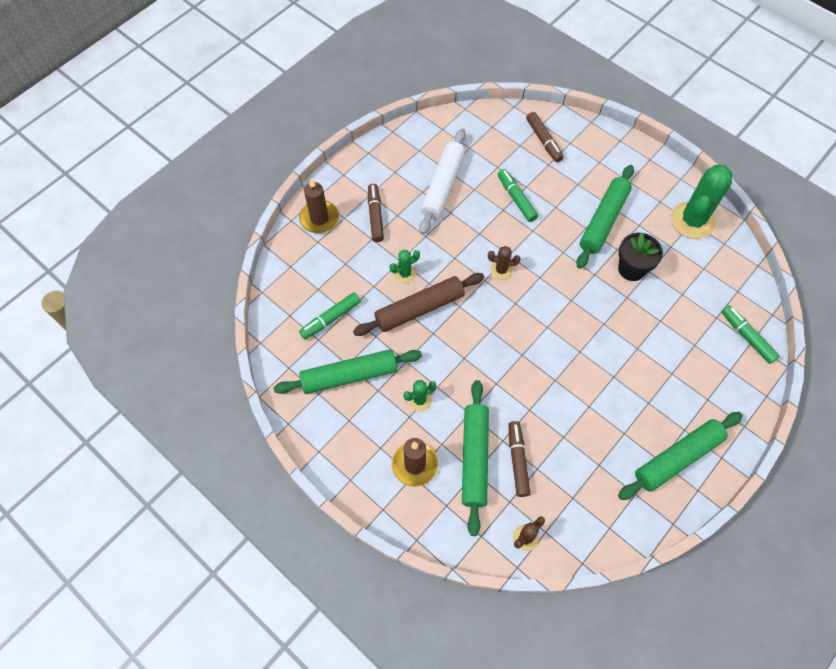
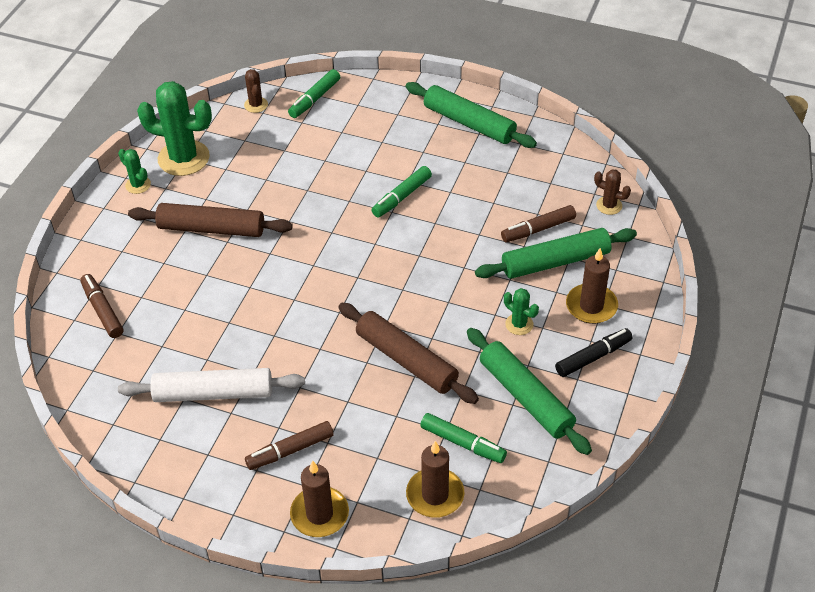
camera: 110 degrees left, 15 degrees down
green cactus [389,250,420,283] -> green cactus moved to [118,149,151,194]
brown cactus [488,246,521,280] -> brown cactus moved to [244,69,268,113]
green marker [498,169,538,222] -> green marker moved to [372,166,432,218]
brown marker [526,112,564,162] -> brown marker turned 75 degrees counterclockwise [80,274,123,338]
green rolling pin [576,165,634,269] -> brown rolling pin [128,203,293,237]
black flower pot [618,233,663,281] -> none
none -> brown candle [406,441,465,518]
none -> black marker [555,328,633,377]

